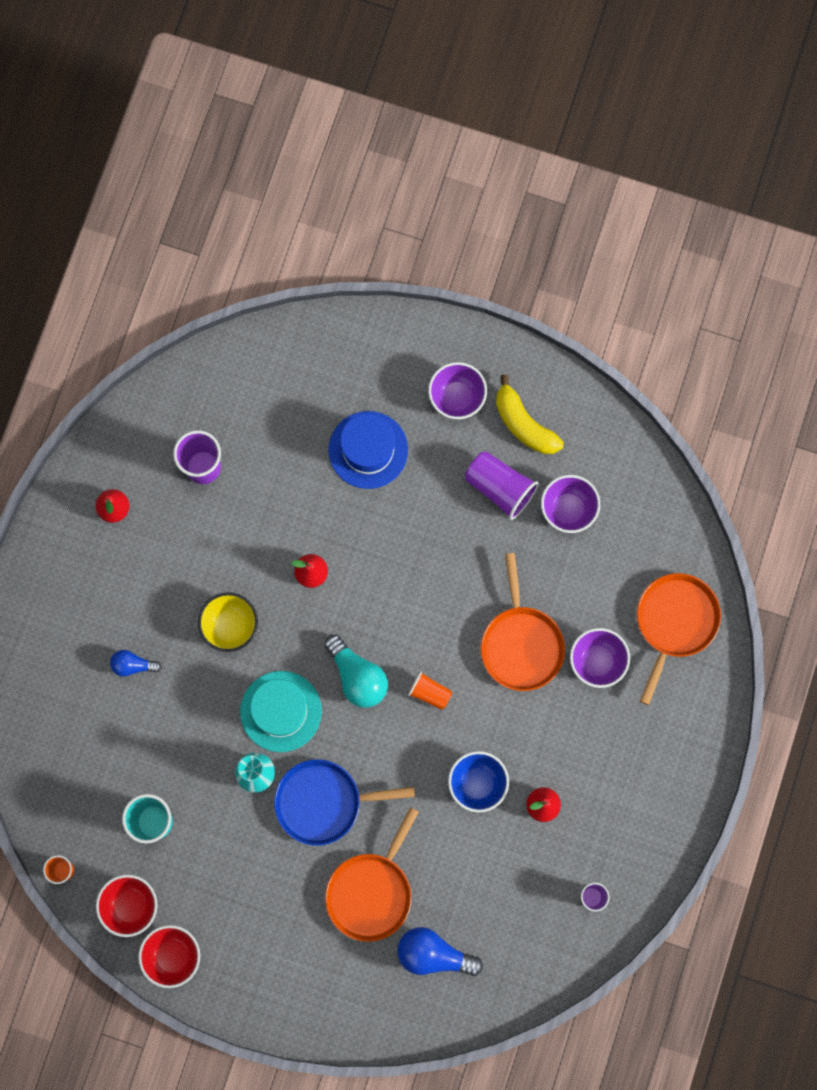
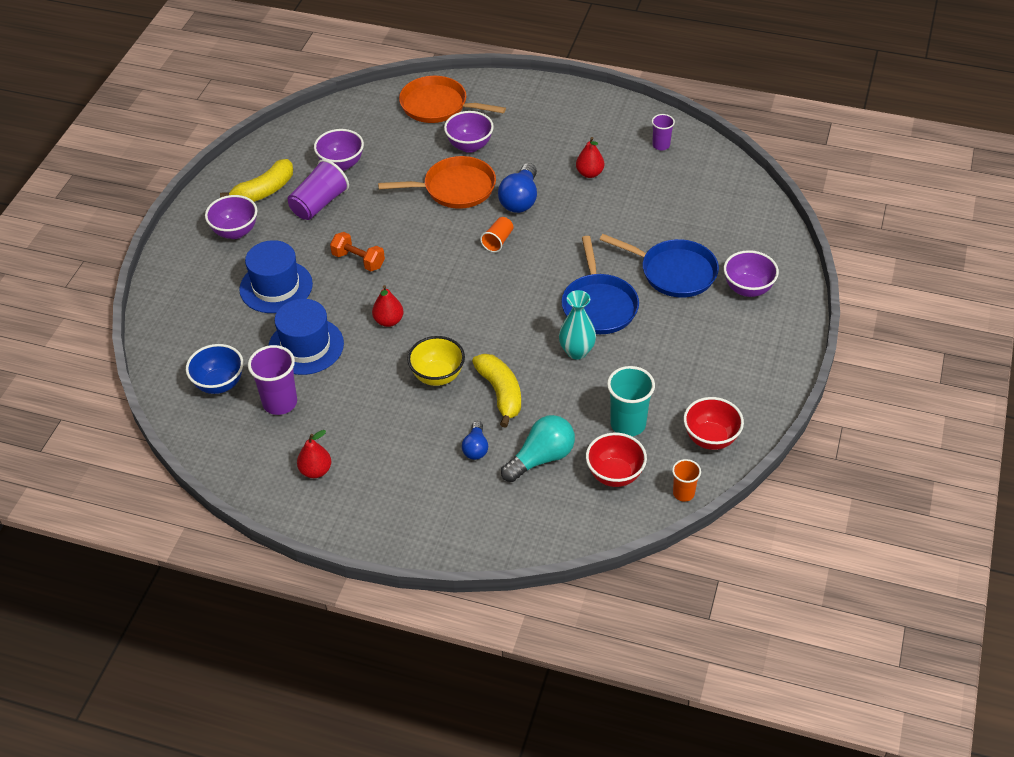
camera: 90 degrees left, 30 degrees down
red bowl [138,925,200,988] -> red bowl moved to [586,433,647,487]
turquoise hat [240,671,322,752] -> none
turquoise light bulb [324,635,388,708] -> turquoise light bulb moved to [501,415,575,482]
orange pan [325,807,419,942] -> blue pan [600,234,719,298]
blue light bulb [397,927,483,976] -> blue light bulb moved to [498,163,537,213]
blue bowl [448,751,509,813] -> blue bowl moved to [186,344,243,394]
none -> blue hat [268,299,344,375]
none -> orange dumbbell [330,232,385,271]
none -> yellow banana [472,354,521,428]
none -> purple bowl [724,250,779,297]

